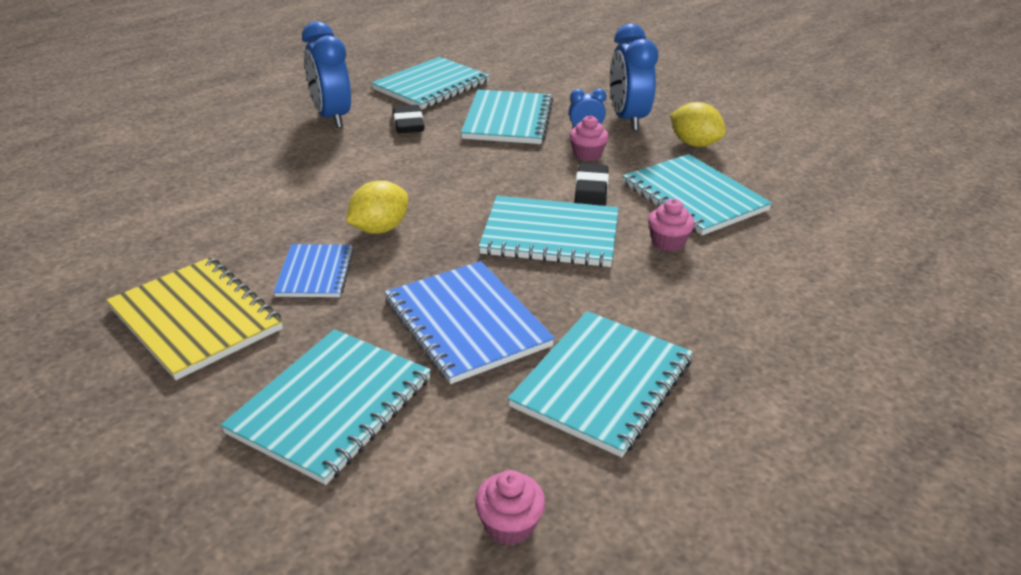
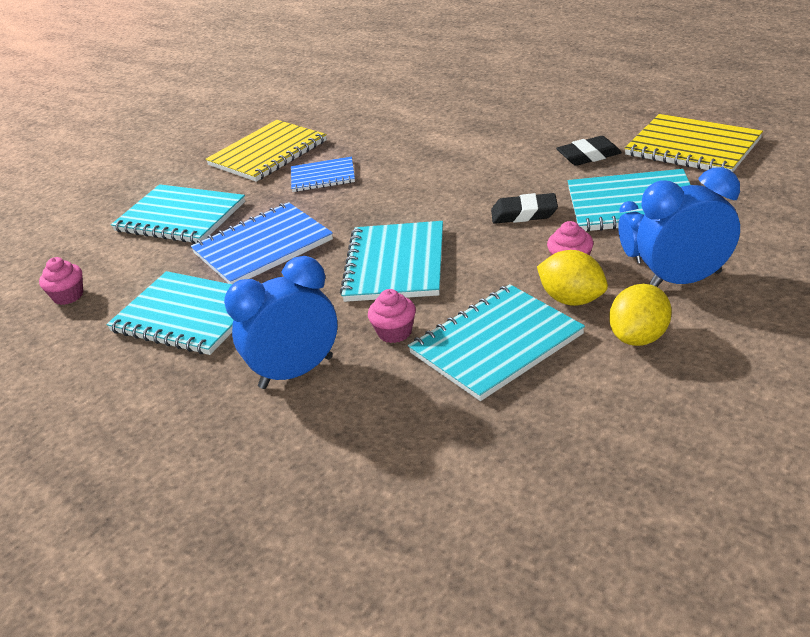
camera: 90 degrees right, 0 degrees up
blue clock [302,21,351,128] -> blue clock moved to [224,256,338,389]
yellow lemon [346,180,408,234] -> yellow lemon moved to [537,250,608,306]
turquoise notebook [371,57,490,109] -> yellow notebook [624,114,763,172]
black eraser [574,163,609,206] -> black eraser moved to [491,193,558,224]

